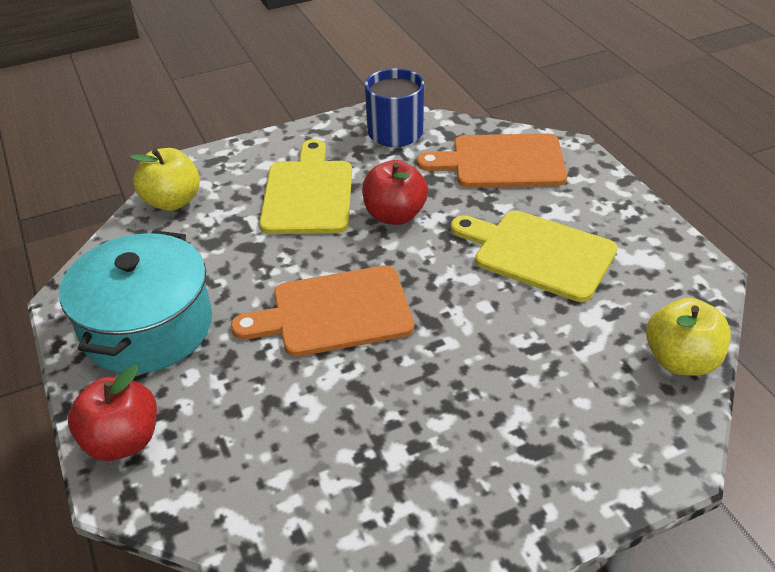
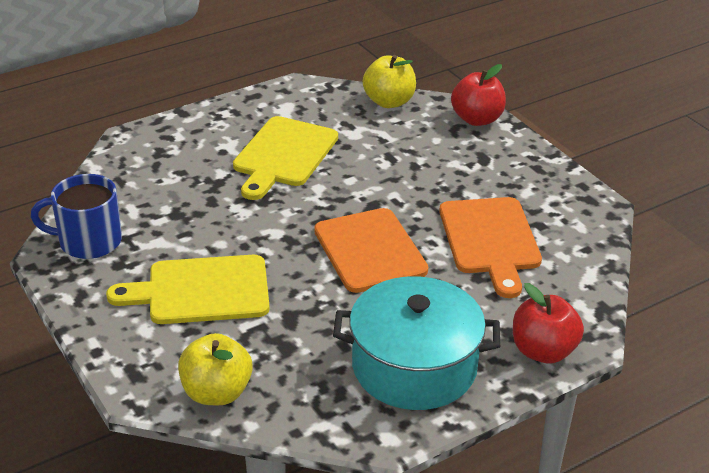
camera: 100 degrees left, 5 degrees down
red apple [362,160,428,225] -> red apple moved to [451,64,506,126]
orange cutting board [417,134,567,188] -> orange cutting board moved to [439,197,542,298]

